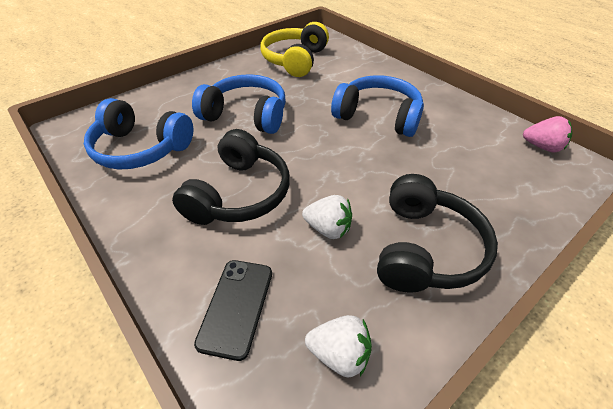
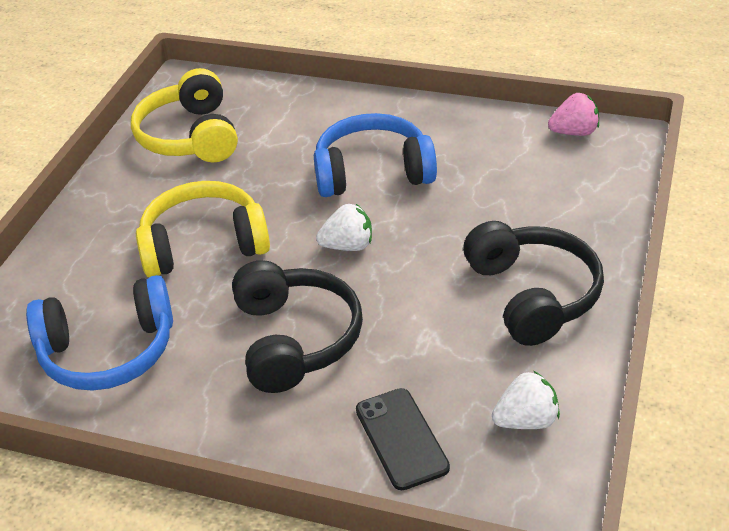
camera: 30 degrees left, 5 degrees down
blue headphones [192,74,286,134] -> yellow headphones [136,181,270,277]
white strawberry [302,195,352,239] -> white strawberry moved to [316,204,372,251]

